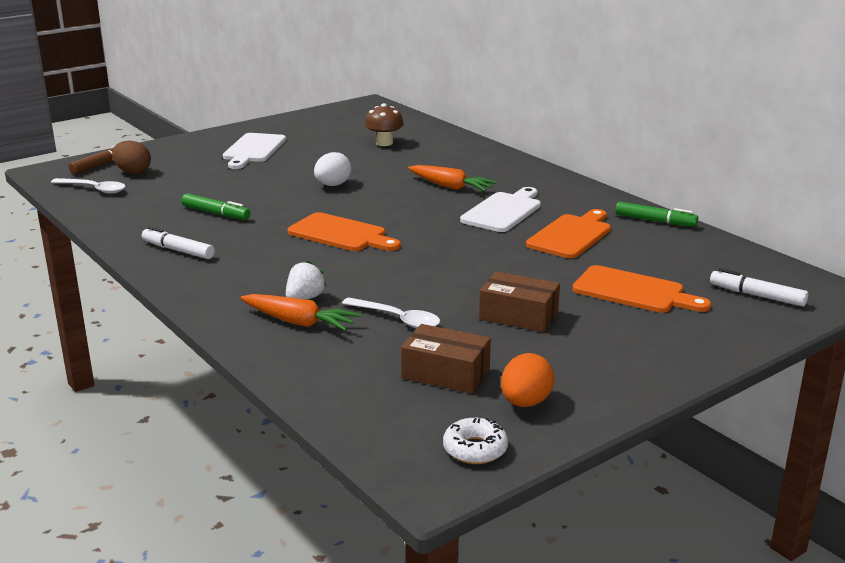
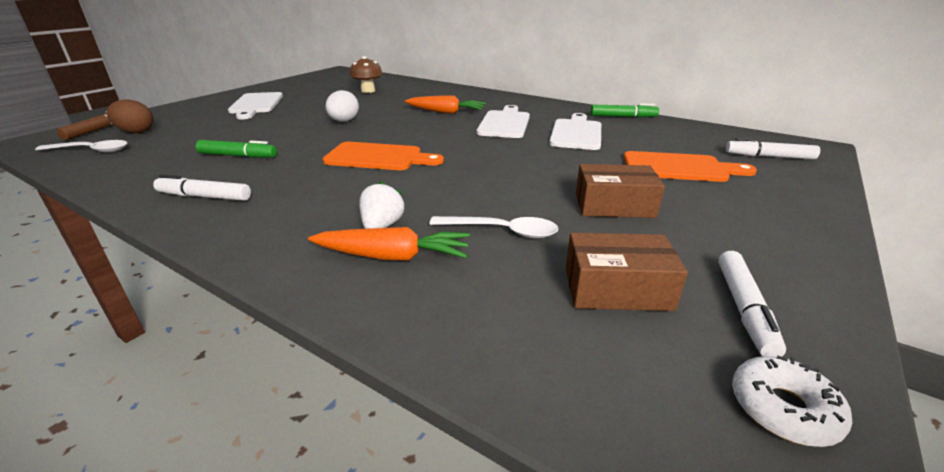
camera: 20 degrees left, 5 degrees up
orange egg [501,353,554,407] -> white marker [718,251,786,357]
orange cutting board [526,209,611,258] -> white cutting board [549,113,601,150]

